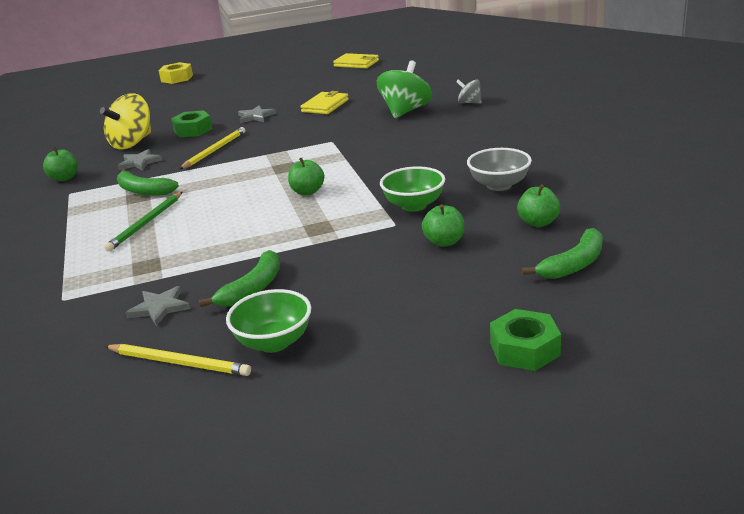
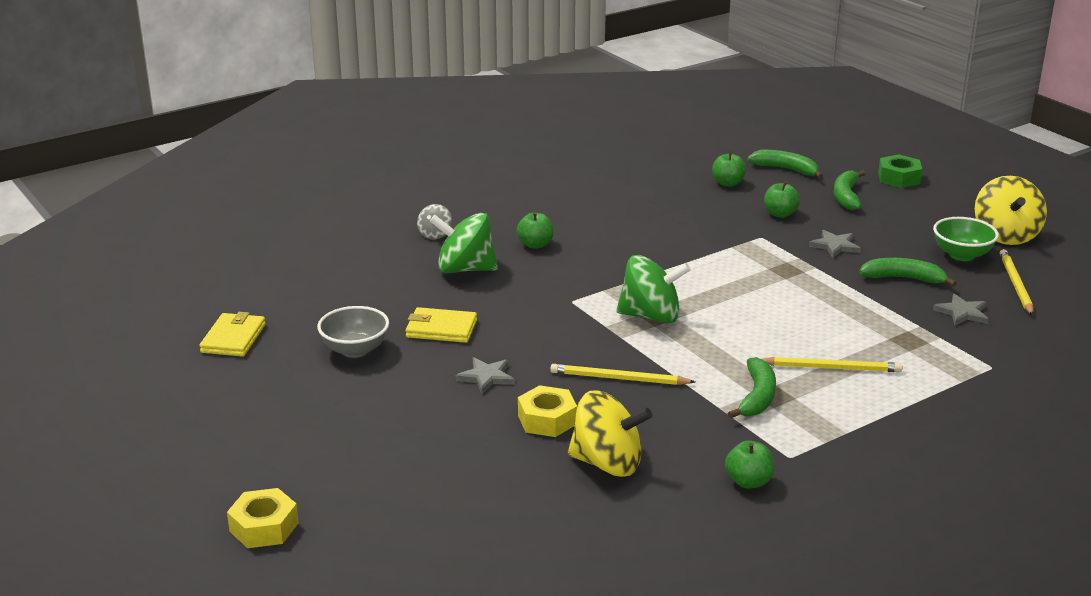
camera: 110 degrees left, 0 degrees up
green pencil [104,192,183,252] -> yellow pencil [762,357,902,372]
grey star [118,149,162,170] -> grey star moved to [809,230,861,258]
green nut [171,110,212,137] -> yellow nut [518,385,577,437]
green apple [288,158,324,195] -> green apple moved to [516,212,554,249]
green bowl [380,166,445,212] -> none
grey bowl [467,148,532,191] -> grey bowl moved to [317,306,389,358]
none -> green spinning top [616,255,691,324]
none -> green banana [833,170,865,210]
none -> yellow spinning top [975,176,1047,245]

